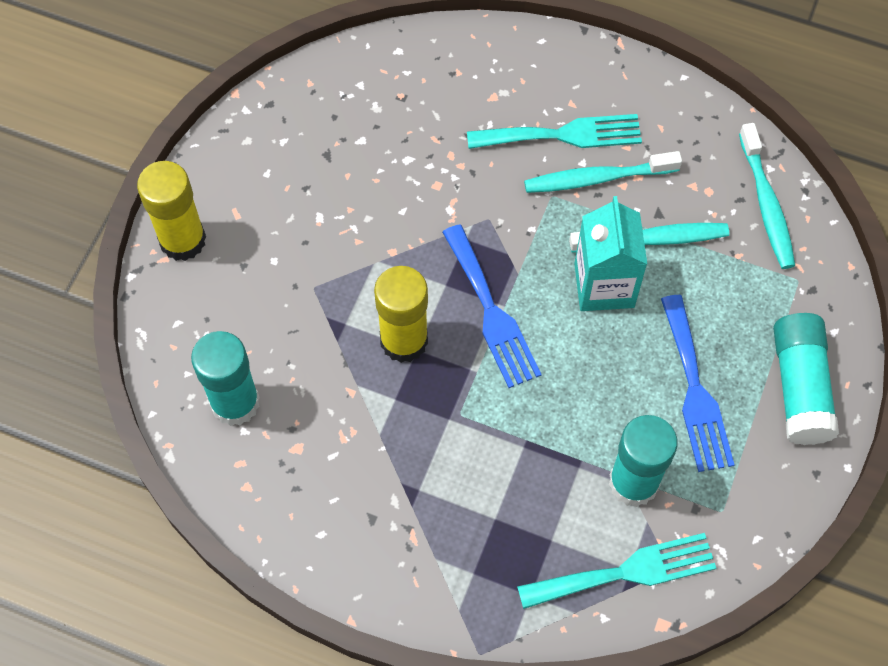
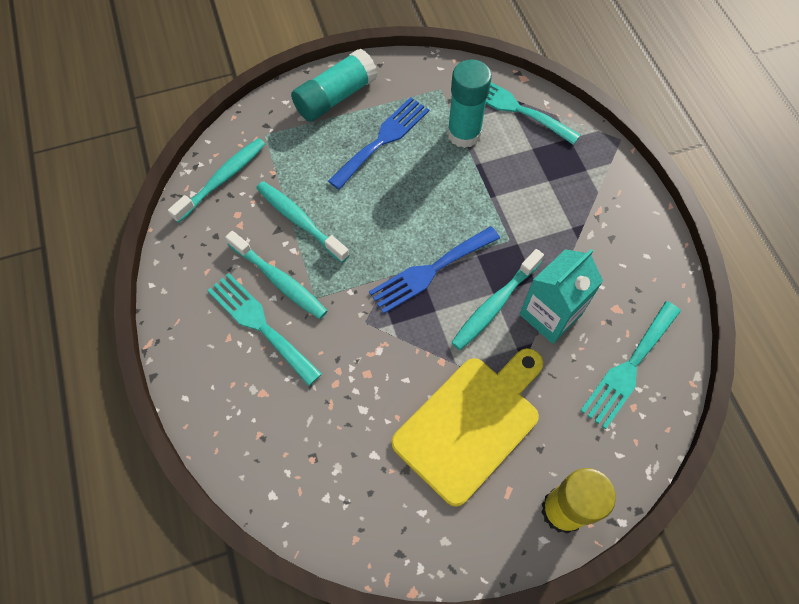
camera: 130 degrees left, 0 degrees up
turquoise glue stick [191,331,260,426] -> turquoise fork [580,301,681,429]
yellow glue stick [374,266,428,363] -> turquoise toothbrush [451,249,544,350]
blue fork [442,224,542,388] -> blue fork turned 150 degrees counterclockwise [369,226,500,314]
turquoise carton [574,196,647,311] -> turquoise carton moved to [520,249,603,344]
none -> yellow cutting board [391,348,543,507]

